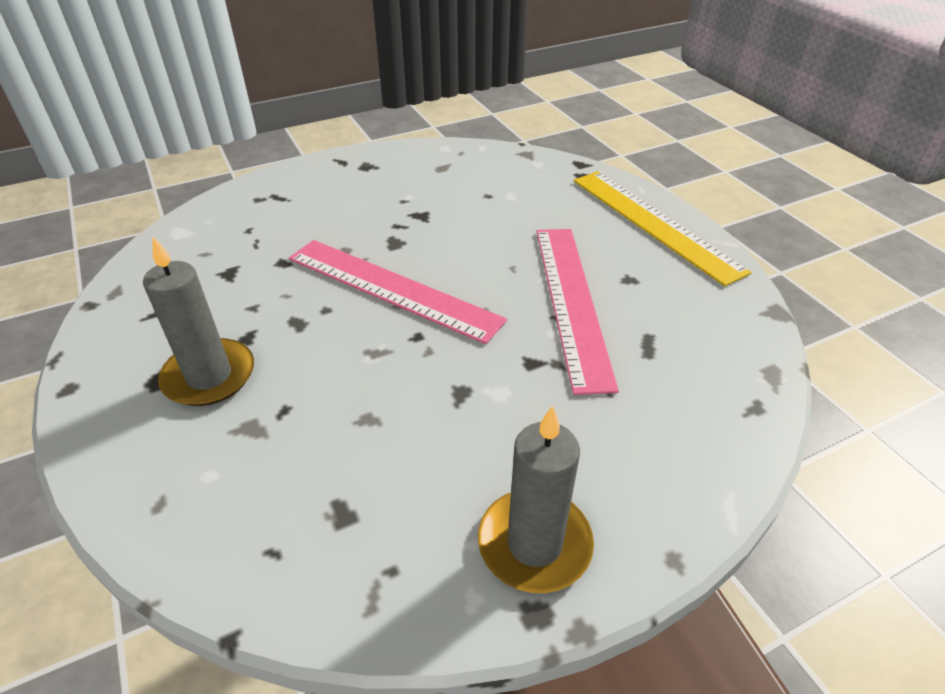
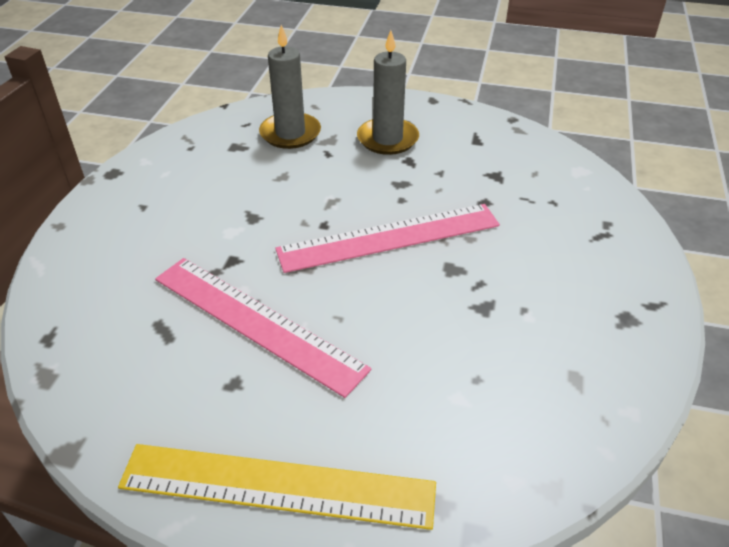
camera: 130 degrees right, 0 degrees up
grey candle [478,405,594,593] -> grey candle moved to [259,25,321,149]

